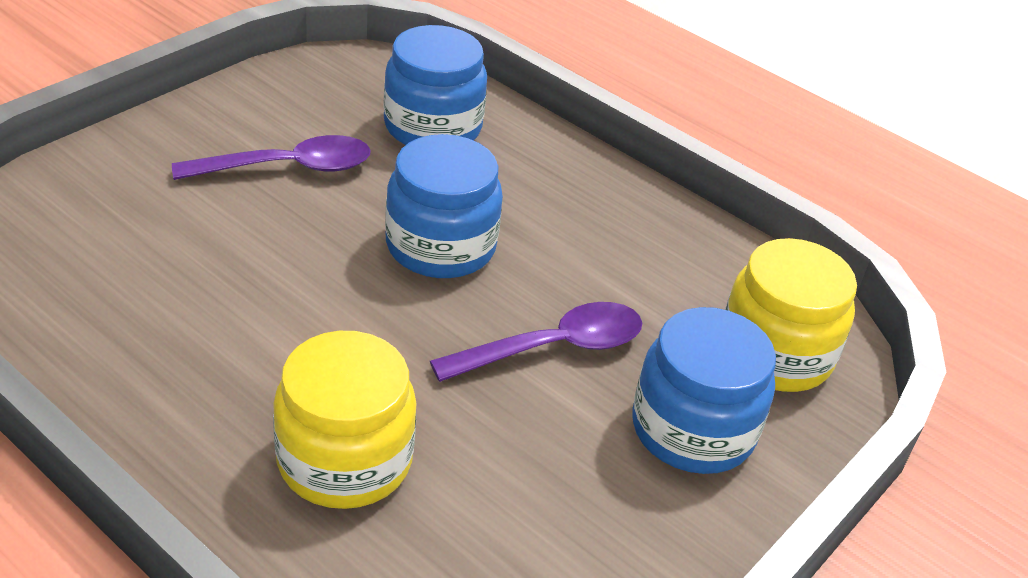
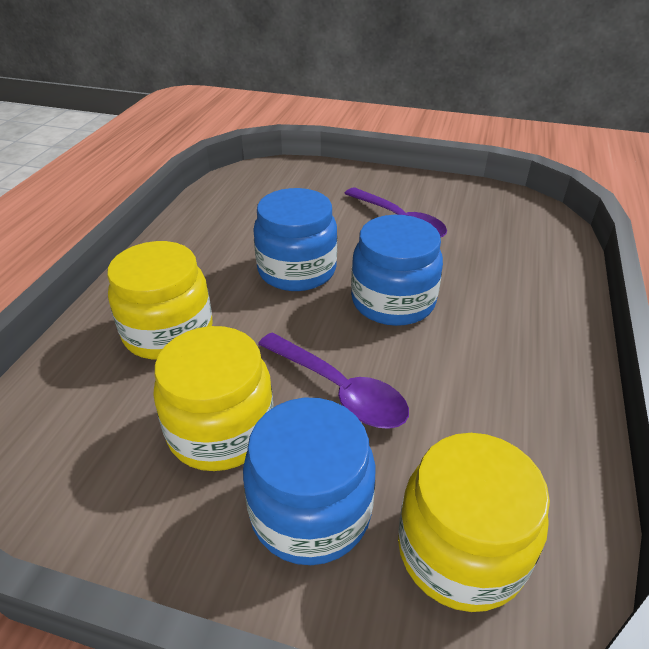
camera: 70 degrees right, 0 degrees up
blue jar [383,25,487,145] -> blue jar moved to [253,188,337,291]
none -> yellow jar [153,326,274,471]

